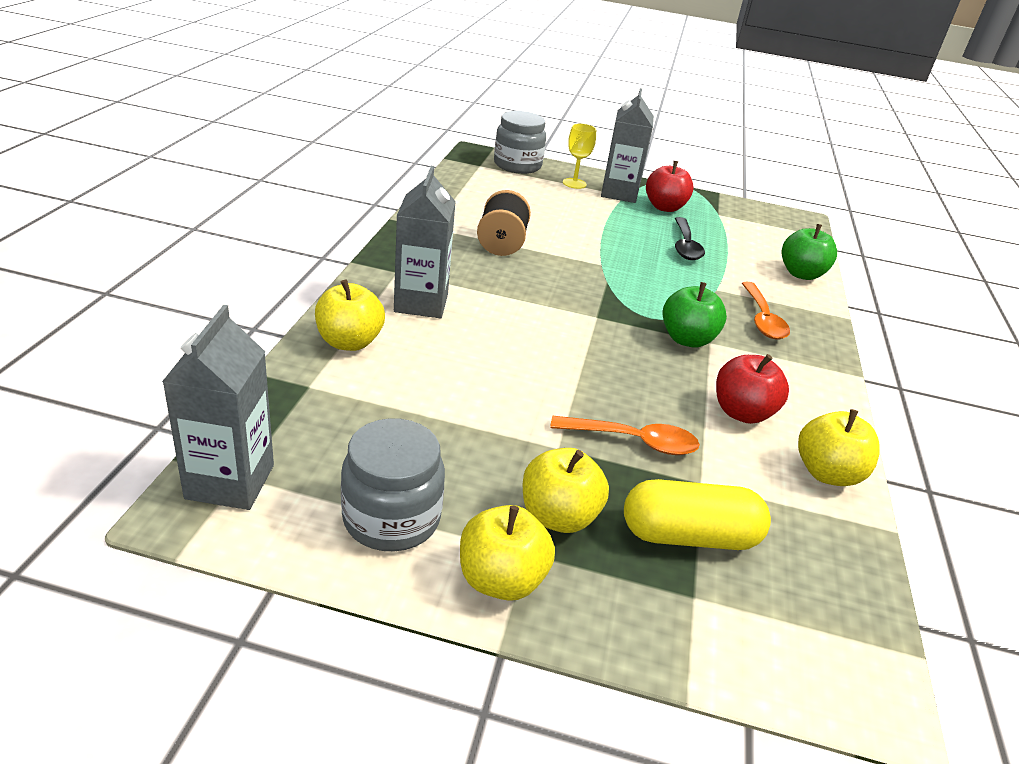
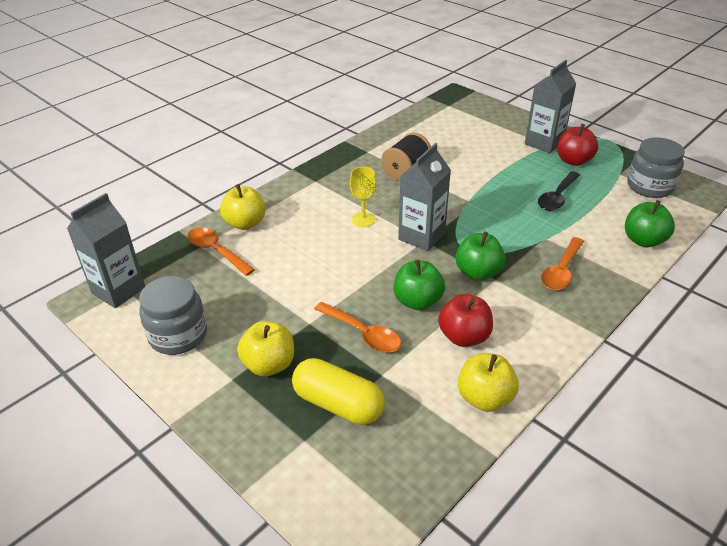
camera: 35 degrees right, 5 degrees up
grey carton [394,166,456,318] -> grey carton moved to [398,143,451,251]
yellow apple [460,505,555,601] -> none
grey jar [494,111,546,174] -> grey jar moved to [627,137,685,198]
yellow goblet [563,123,596,189] -> yellow goblet moved to [350,167,376,227]
none -> orange spoon [188,227,255,276]
none -> green apple [394,259,445,310]

